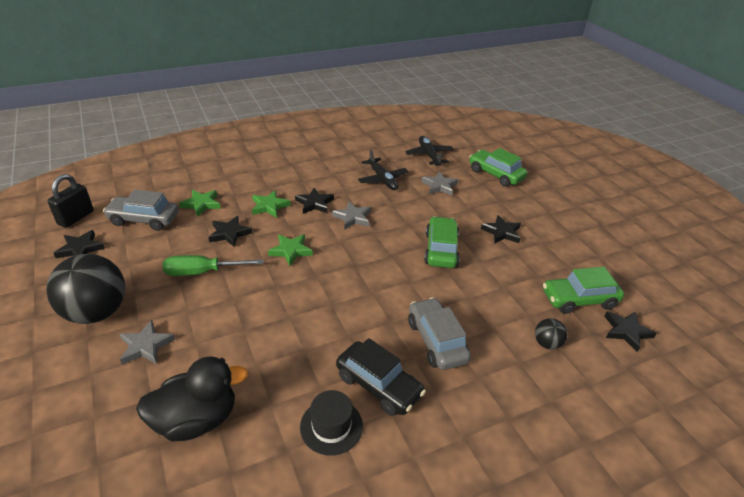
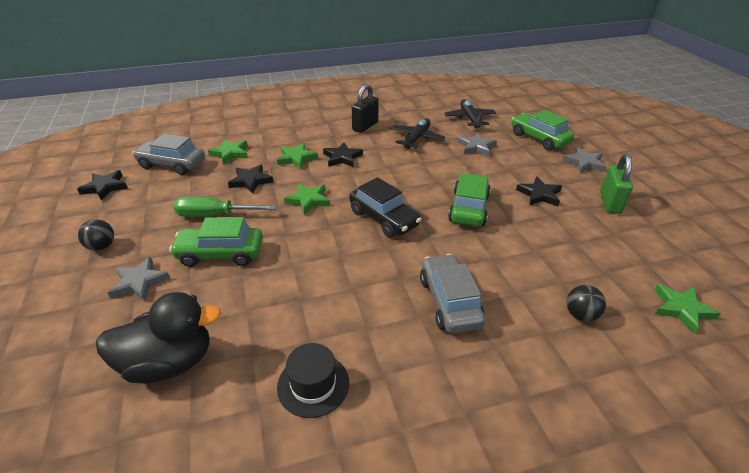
camera: 10 degrees right, 0 degrees up
black ball [46,254,125,324] -> black ball [78,219,114,251], size x0.45
black padlock [47,174,94,228] -> black padlock moved to [352,84,379,133]
grey star [332,201,371,230] -> grey star moved to [562,147,607,173]
black car [336,338,426,416] -> black car moved to [349,177,422,237]
black plane [358,149,408,190] -> black plane turned 135 degrees counterclockwise [391,118,445,149]
green car [543,267,624,314] -> green car moved to [169,217,263,267]
black star [604,311,657,352] -> green star [654,284,721,334]
none -> green padlock [600,154,633,214]

